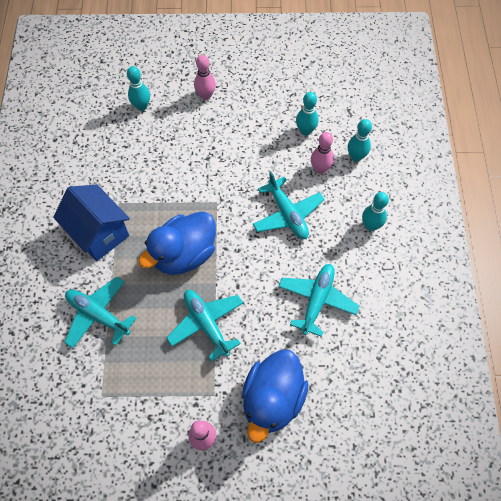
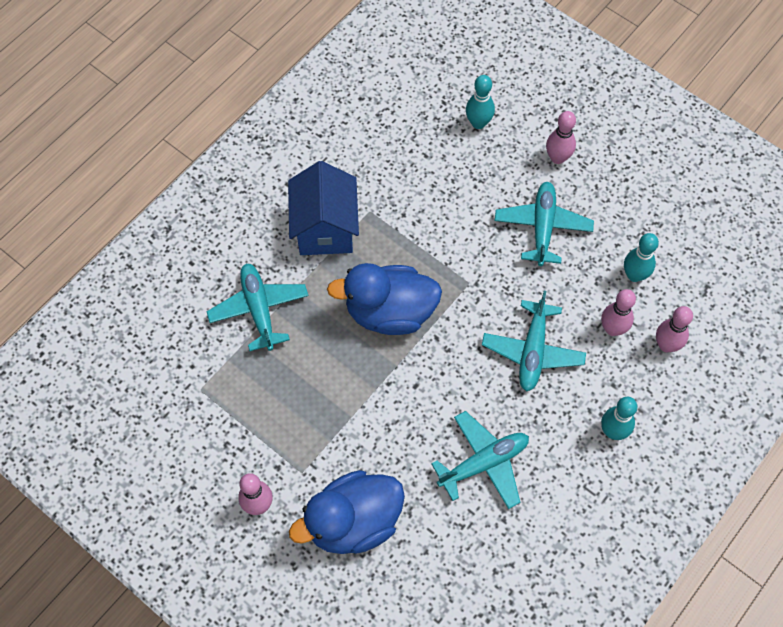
camera: 40 degrees right, 0 degrees up
turquoise plane [167,290,243,362] -> turquoise plane moved to [495,182,594,266]
turquoise bowling pin [348,119,372,162] -> pink bowling pin [656,306,693,352]

